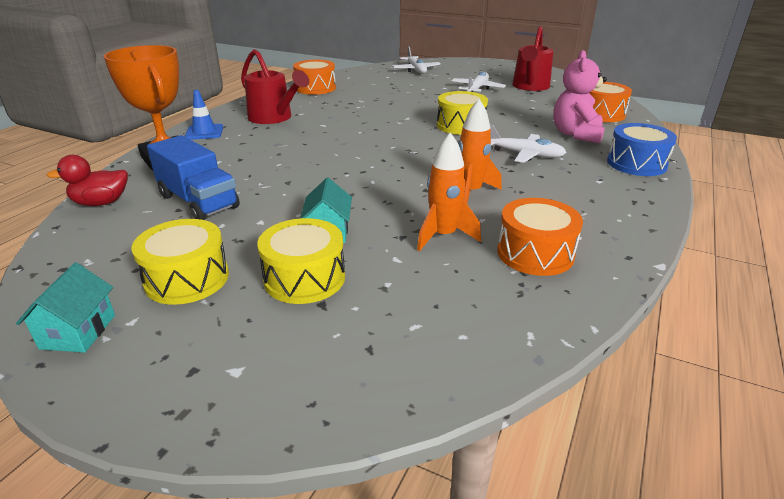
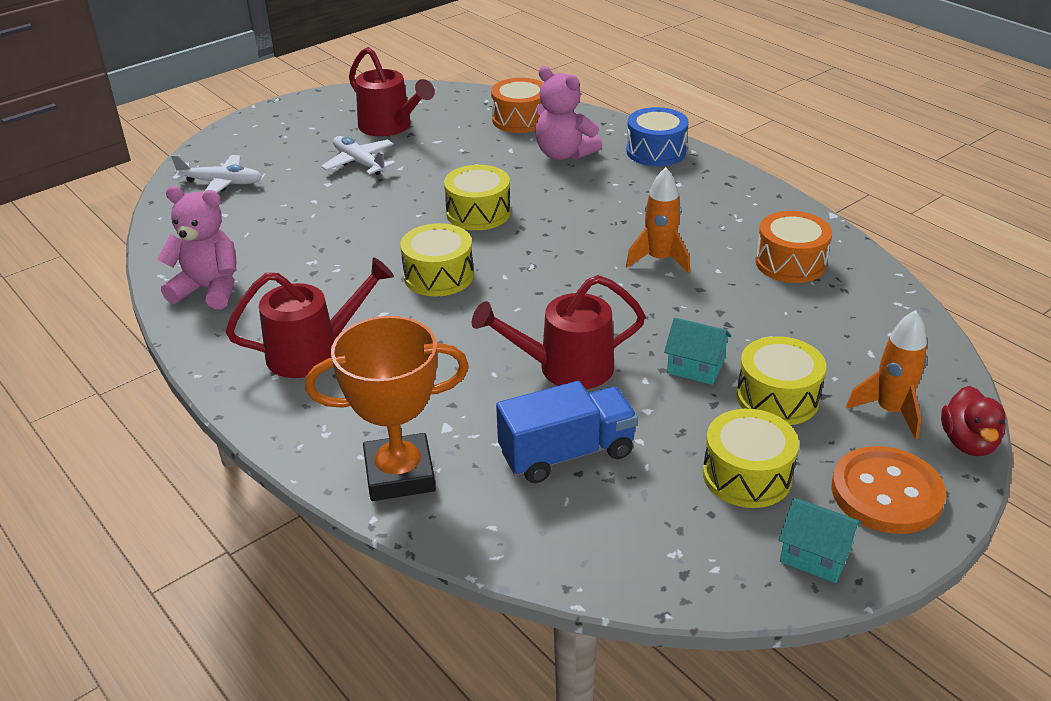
camera: 65 degrees left, 5 degrees up
red duck [47,155,128,206] -> red duck moved to [941,386,1006,456]
blue traffic cone [185,90,223,140] -> none
orange drum [293,60,336,95] -> pink teddy bear [157,186,237,309]
orange rocket [417,132,481,251] -> orange rocket moved to [846,310,927,439]
white plane [490,124,567,163] -> none
none -> yellow drum [400,223,474,296]
none -> red watering can [472,275,645,389]
none -> orange button [831,446,946,534]

